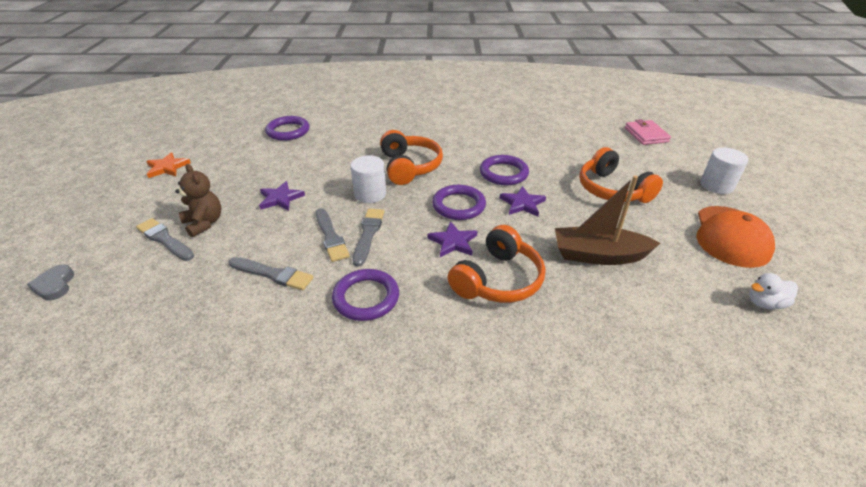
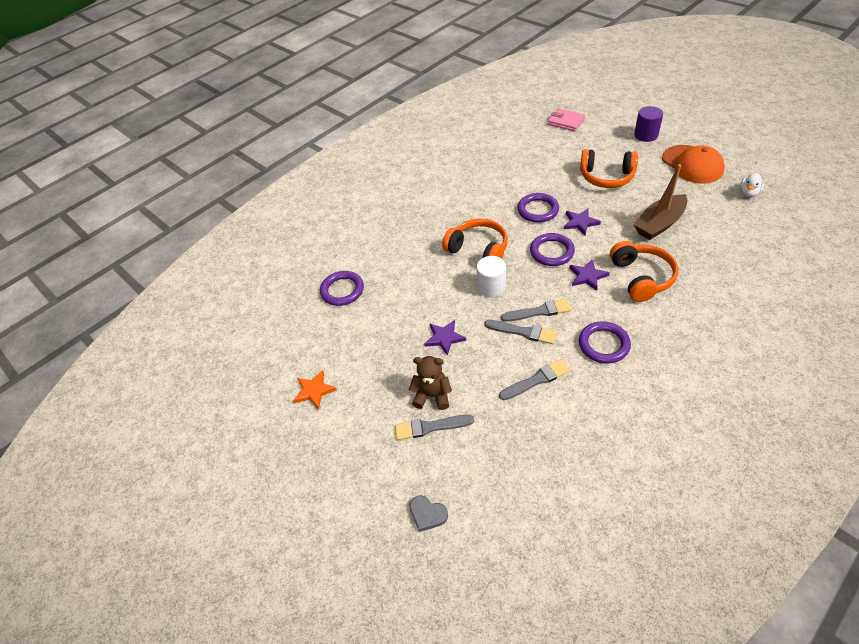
camera: 40 degrees left, 10 degrees up
grey brush [353,208,384,267] -> grey brush turned 120 degrees clockwise [501,299,572,322]
white cylinder [701,148,748,194] -> purple cylinder [634,106,663,142]

